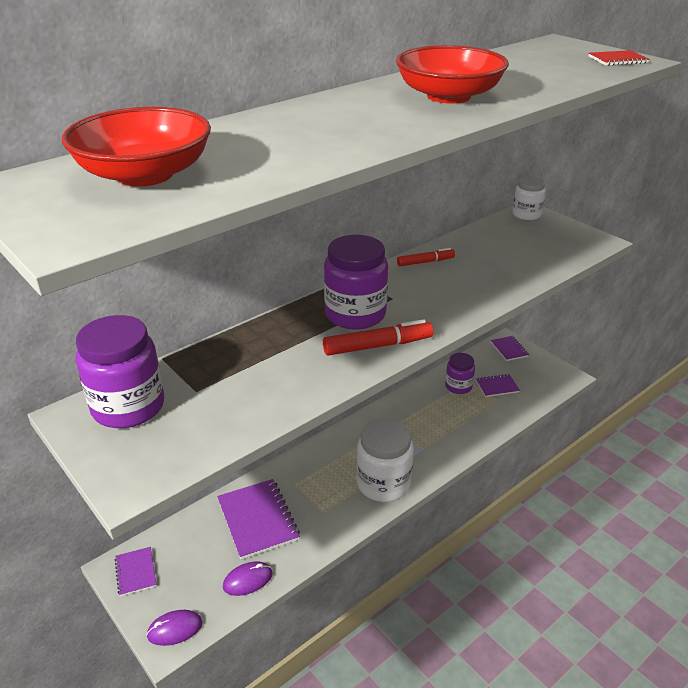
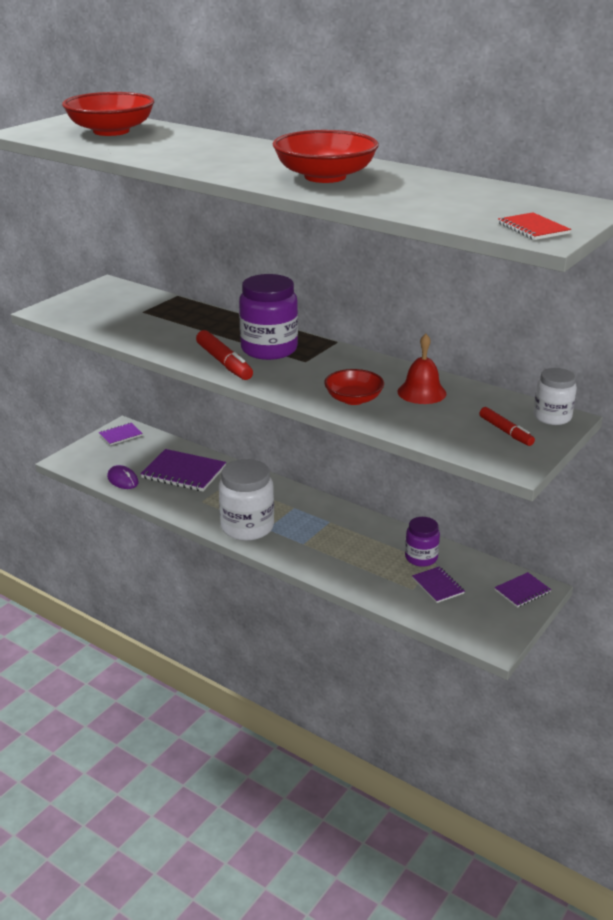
camera: 75 degrees right, 5 degrees down
purple jar [76,315,164,428] -> none
purple mouse [146,610,202,646] -> none
purple notebook [217,479,300,560] -> purple notebook turned 60 degrees clockwise [140,449,226,491]
red marker [397,248,455,266] -> red marker moved to [479,407,535,446]
none -> red bowl [324,369,384,405]
none -> red bell [398,334,446,404]

